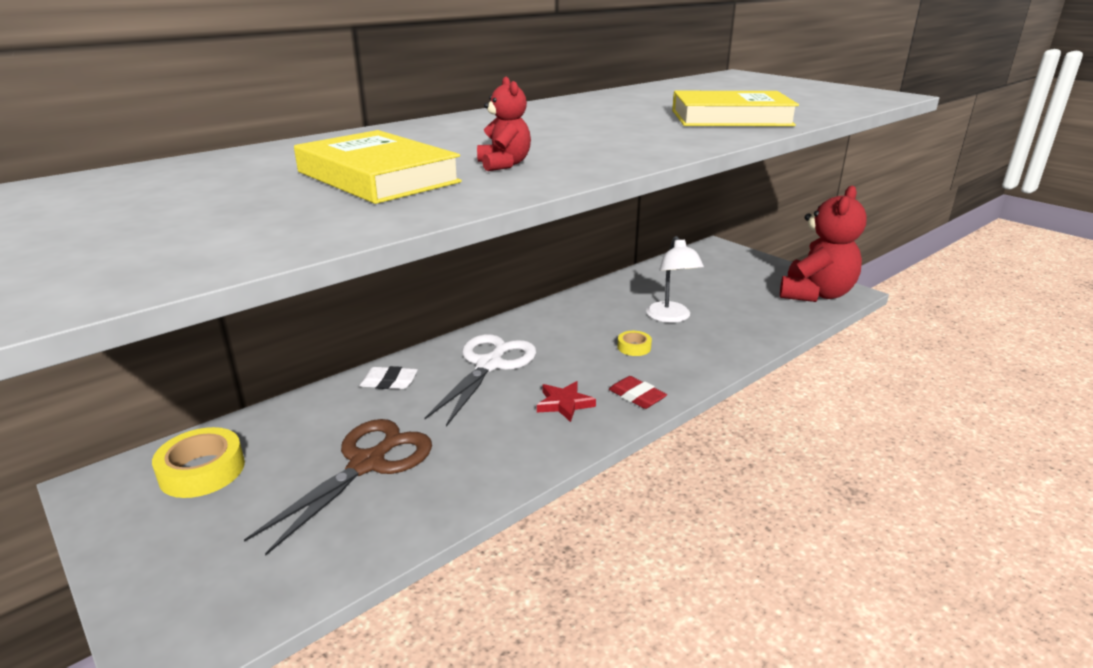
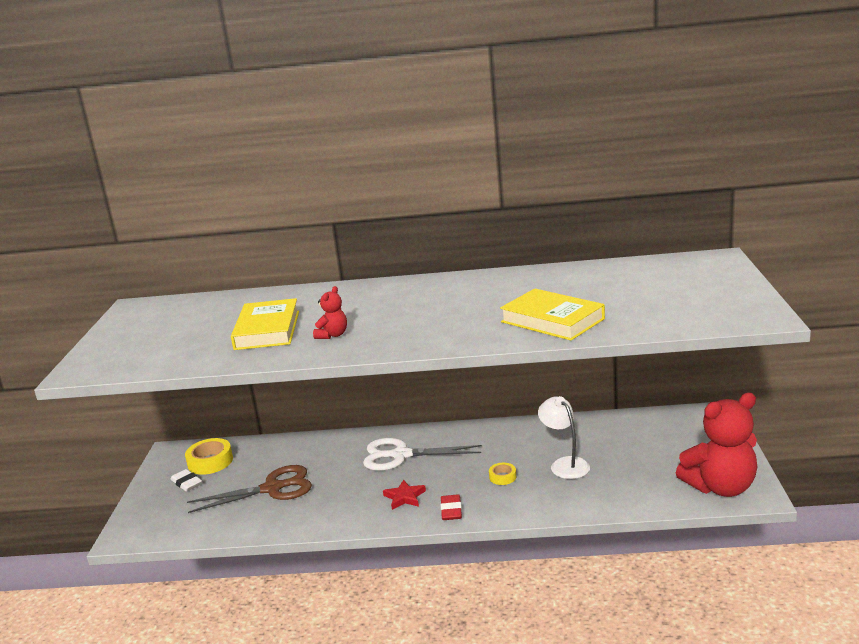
camera: 45 degrees right, 5 degrees down
white eraser [359,366,418,389] -> white eraser moved to [171,469,202,491]
white scissors [425,334,536,426] -> white scissors turned 150 degrees counterclockwise [363,438,482,471]
white lamp [646,236,704,323] -> white lamp turned 120 degrees clockwise [538,396,590,479]

